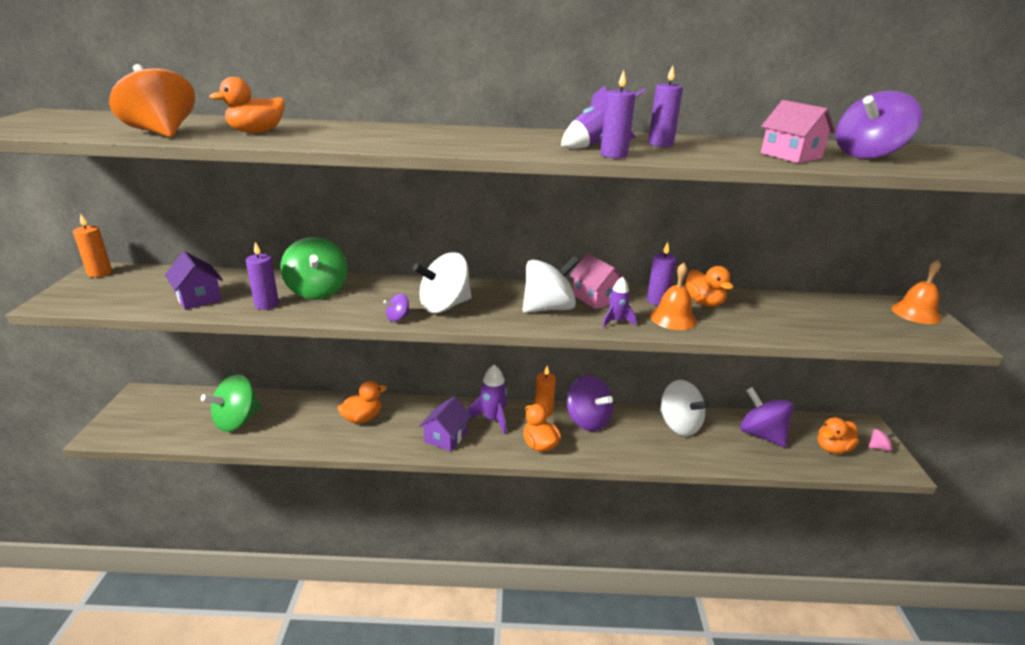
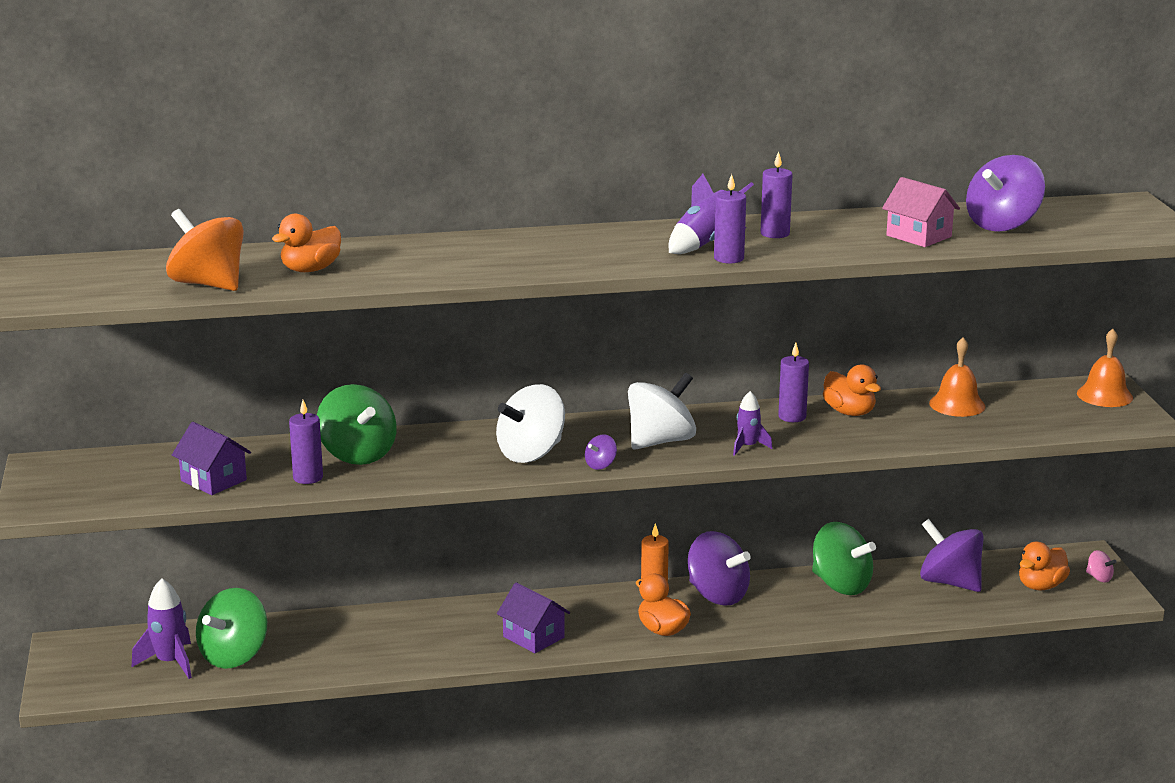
camera: 10 degrees left, 5 degrees down
orange candle [73,213,112,277] -> none
orange duck [338,381,387,424] -> none
purple spinning top [383,294,410,322] -> purple spinning top moved to [585,434,617,470]
purple house [419,397,472,452] -> purple house turned 60 degrees counterclockwise [497,582,570,653]
purple rocket [468,365,507,435] -> purple rocket moved to [131,578,192,679]
pink house [570,254,628,309] -> none
orange bell [650,263,697,330] -> orange bell moved to [929,337,986,417]
white spinning top [660,380,710,436] -> green spinning top [812,522,876,595]
pink spinning top [868,429,897,452] -> pink spinning top turned 60 degrees clockwise [1086,550,1116,582]

